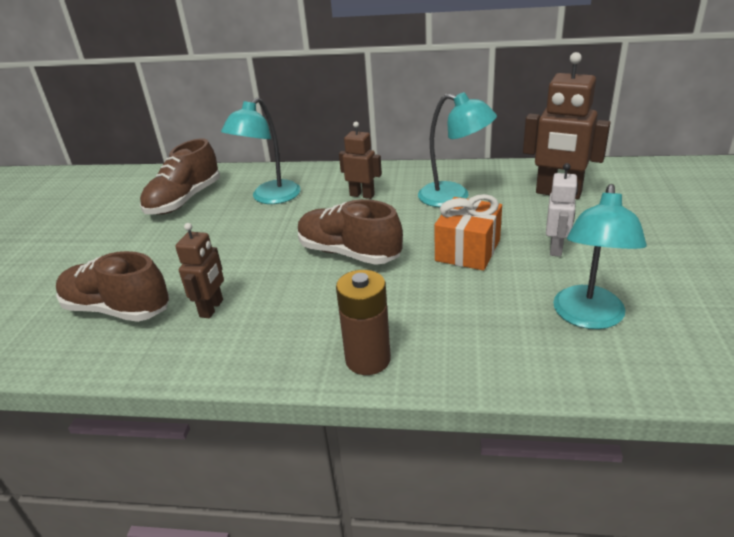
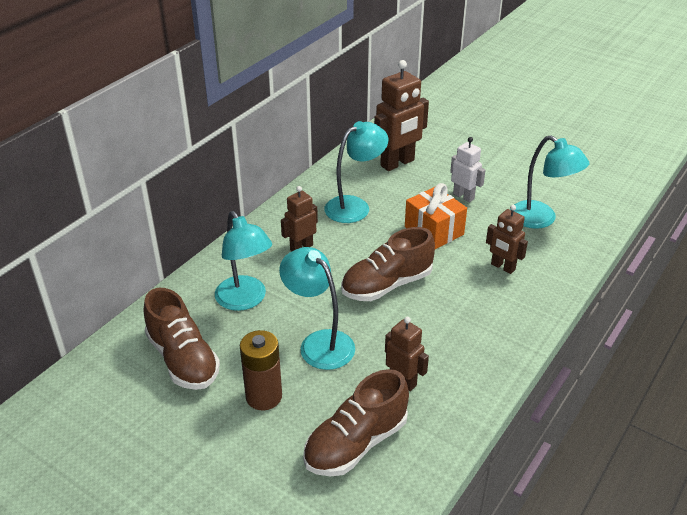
camera: 65 degrees left, 5 degrees up
brown battery [336,270,391,375] -> brown battery moved to [240,330,282,410]
none -> turquoise lamp [279,247,355,370]
none -> brown robot [486,205,528,274]

